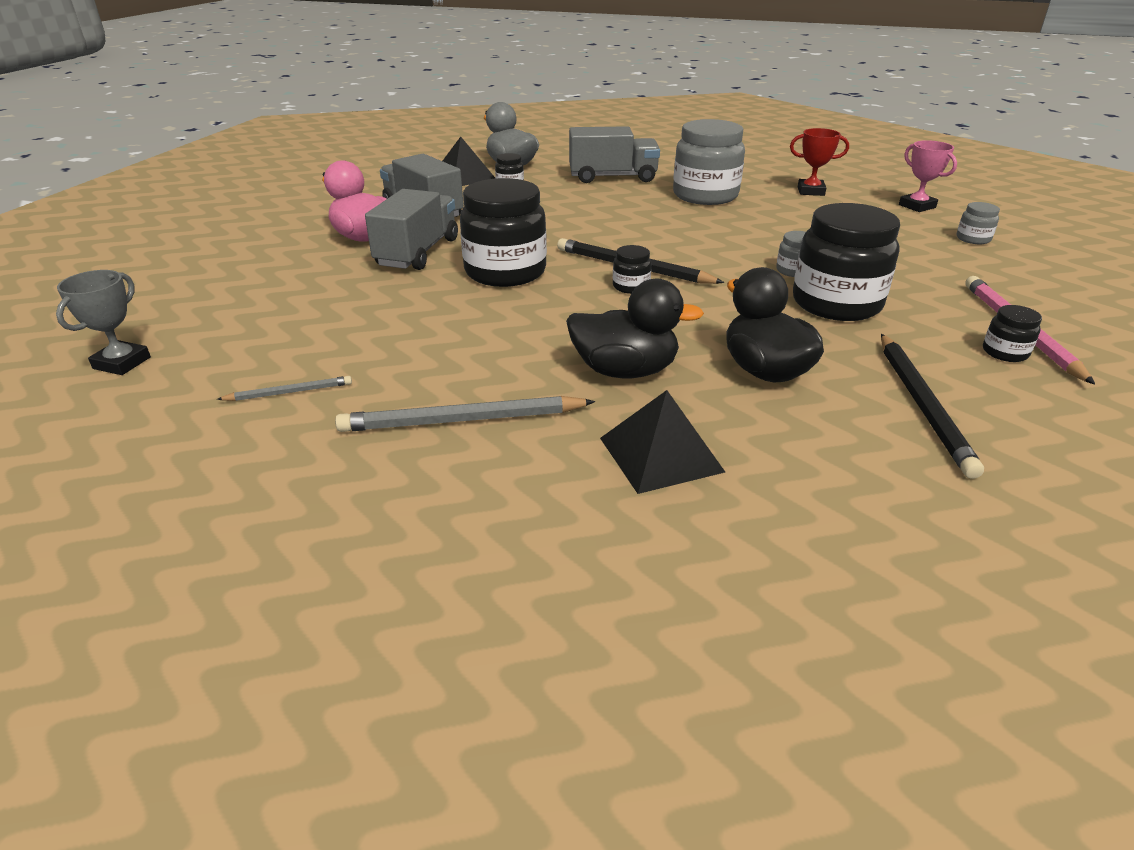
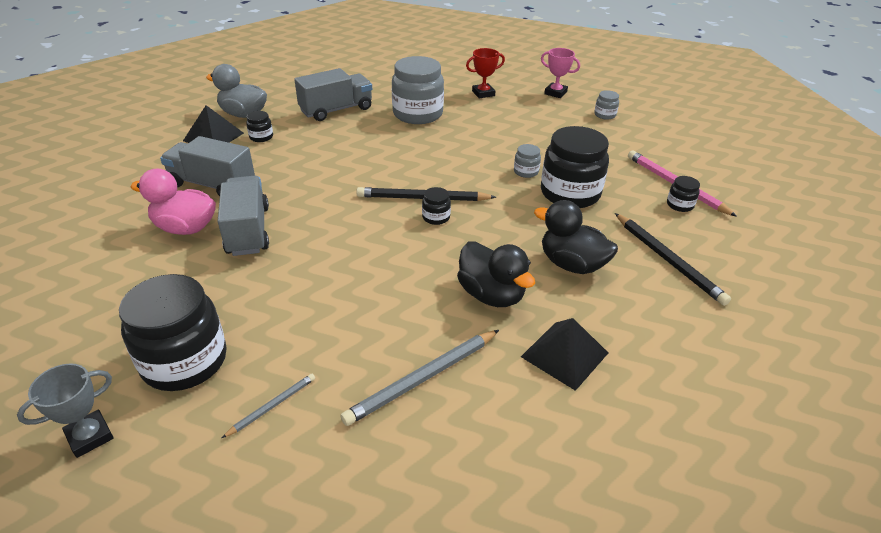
camera: 30 degrees left, 5 degrees up
grey trophy [56,270,151,375] -> grey trophy turned 60 degrees clockwise [17,363,114,458]
black jar [460,178,547,287] -> black jar moved to [119,274,227,391]
black duck [566,278,704,378] -> black duck turned 75 degrees clockwise [457,241,535,307]

